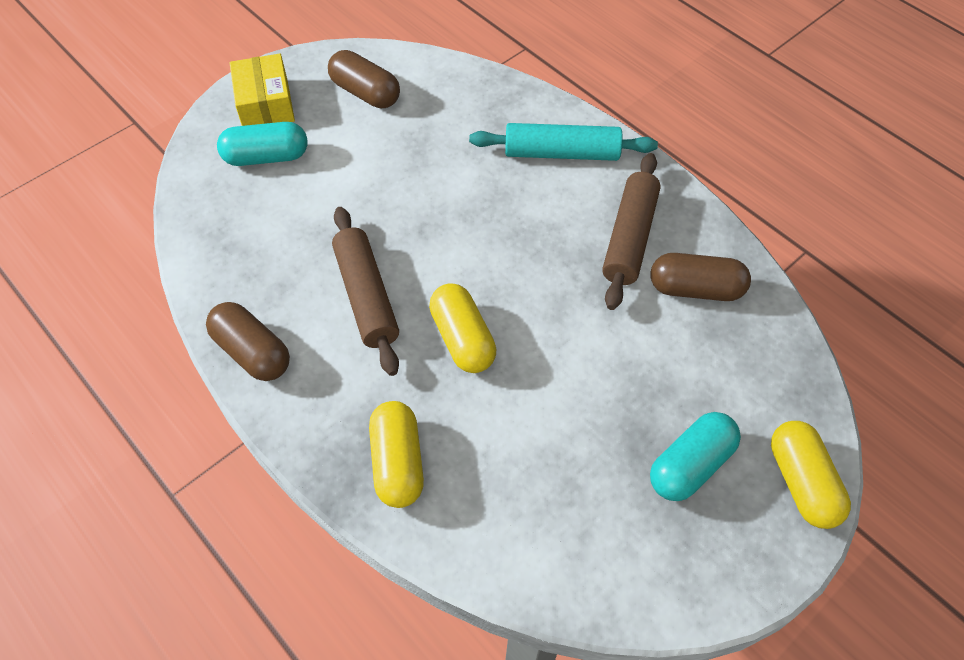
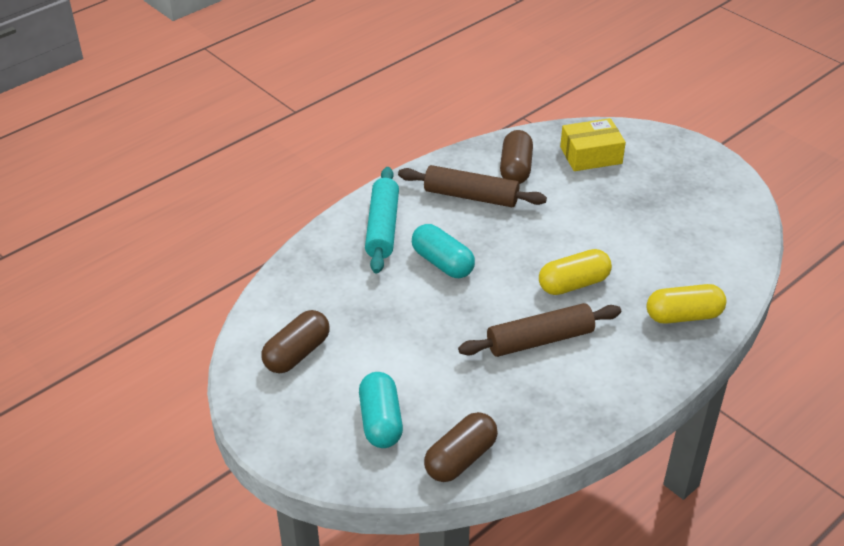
camera: 90 degrees left, 15 degrees down
brown capsule [206,302,290,381] -> brown capsule moved to [424,412,498,482]
yellow box [230,54,295,126] -> yellow box moved to [560,118,626,171]
turquoise capsule [650,412,741,501] -> turquoise capsule moved to [412,224,475,278]
yellow capsule [771,421,851,529] -> none

